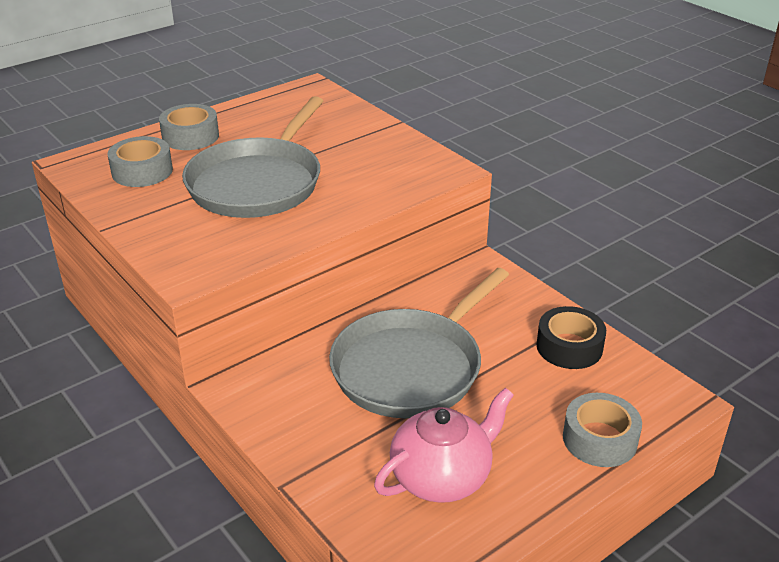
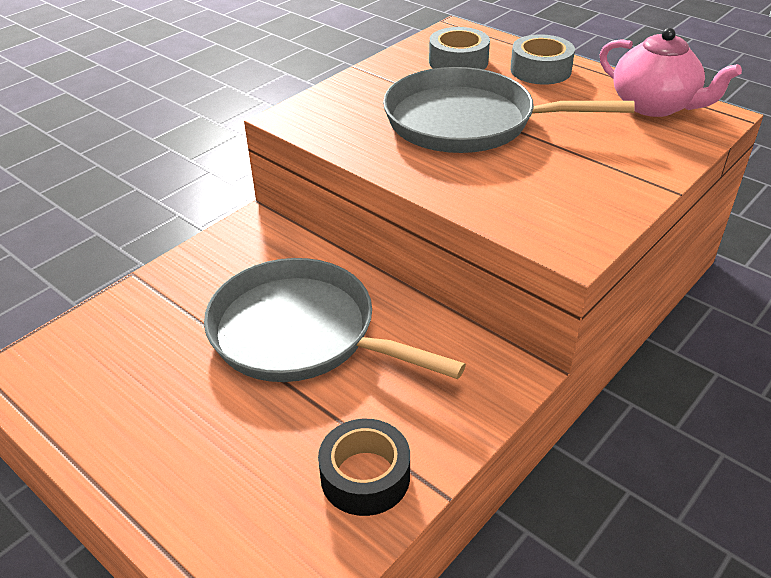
camera: 80 degrees right, 5 degrees up
pink teapot [374,387,514,503] -> pink teapot moved to [600,28,742,117]
grey tape [563,393,642,467] -> none

